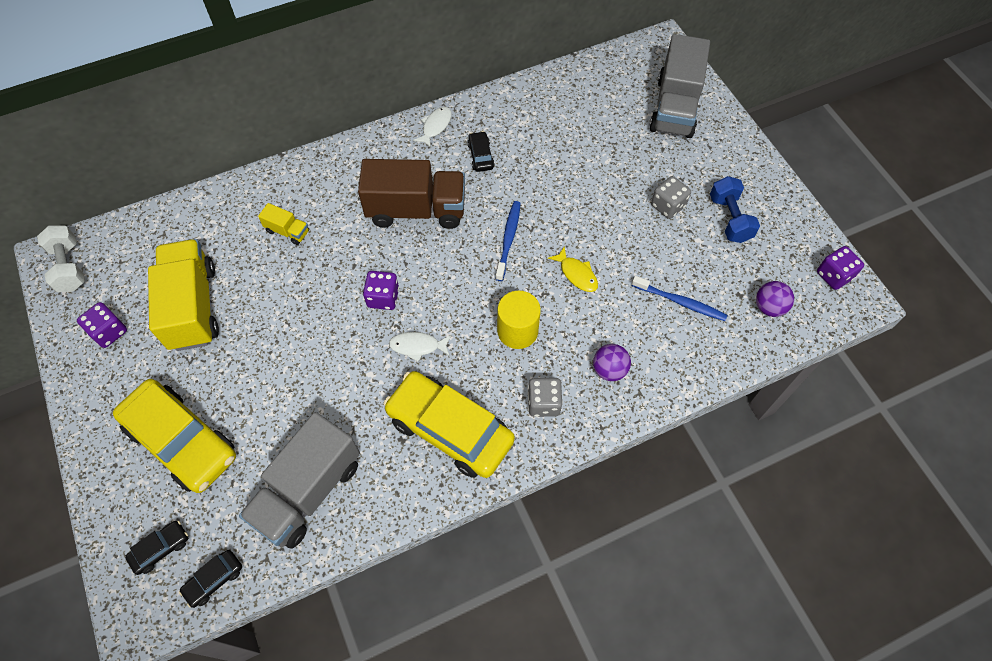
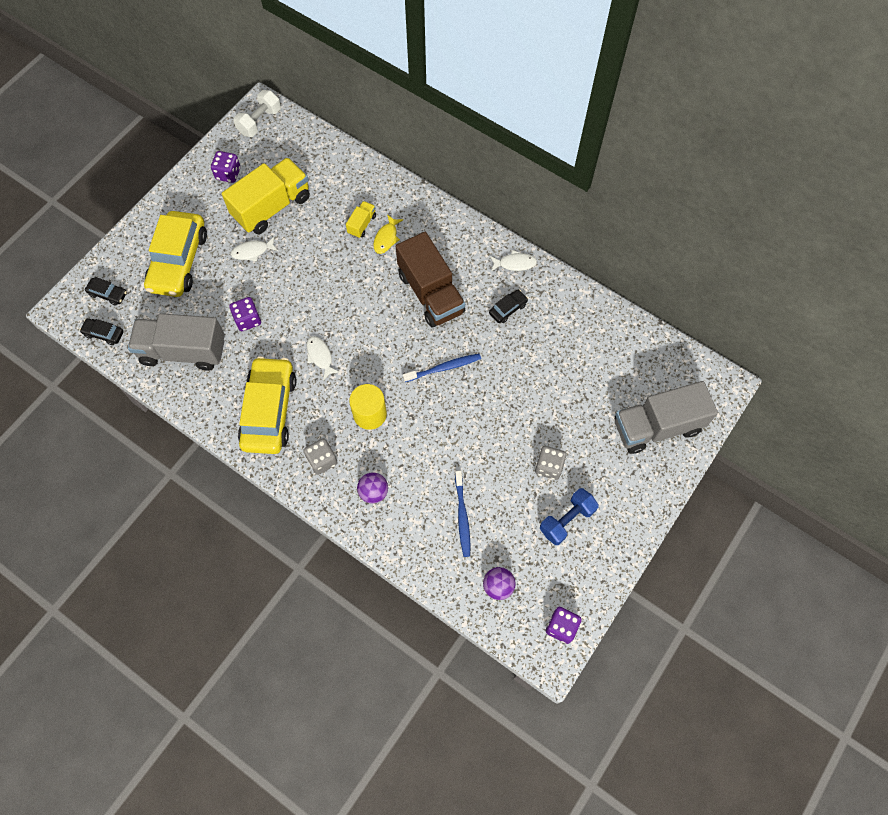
camera: 60 degrees right, 5 degrees up
yellow truck [258,203,309,245] -> yellow truck turned 150 degrees counterclockwise [346,201,376,238]
purple dice [363,271,399,310] -> purple dice moved to [229,297,261,331]
yellow fish [548,246,598,292] -> yellow fish moved to [373,214,403,254]
none -> white fish [231,237,278,262]

